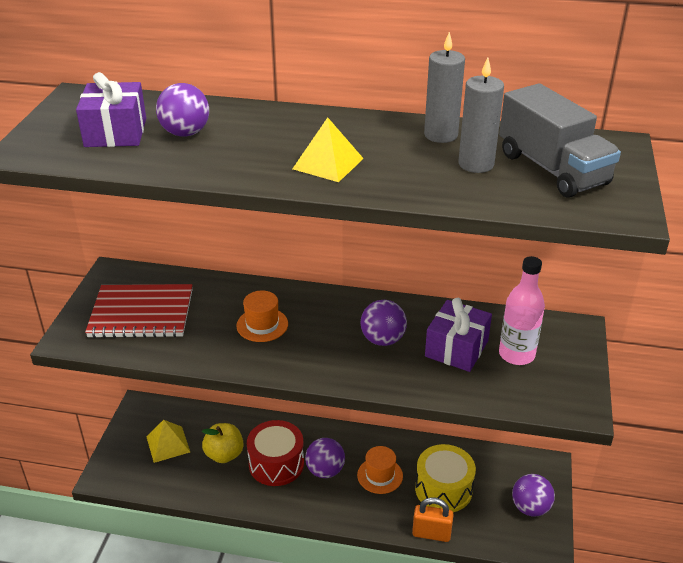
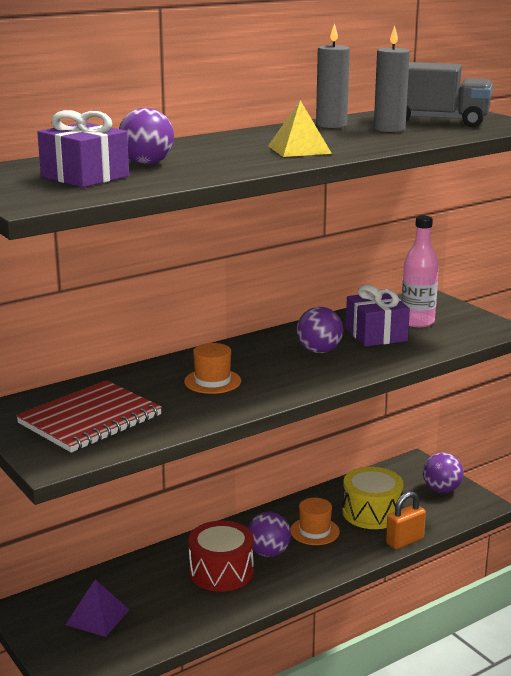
camera: 45 degrees left, 15 degrees down
yellow pyramid [146,420,190,463] -> purple pyramid [65,580,130,637]
yellow apple [202,423,244,463] -> none

